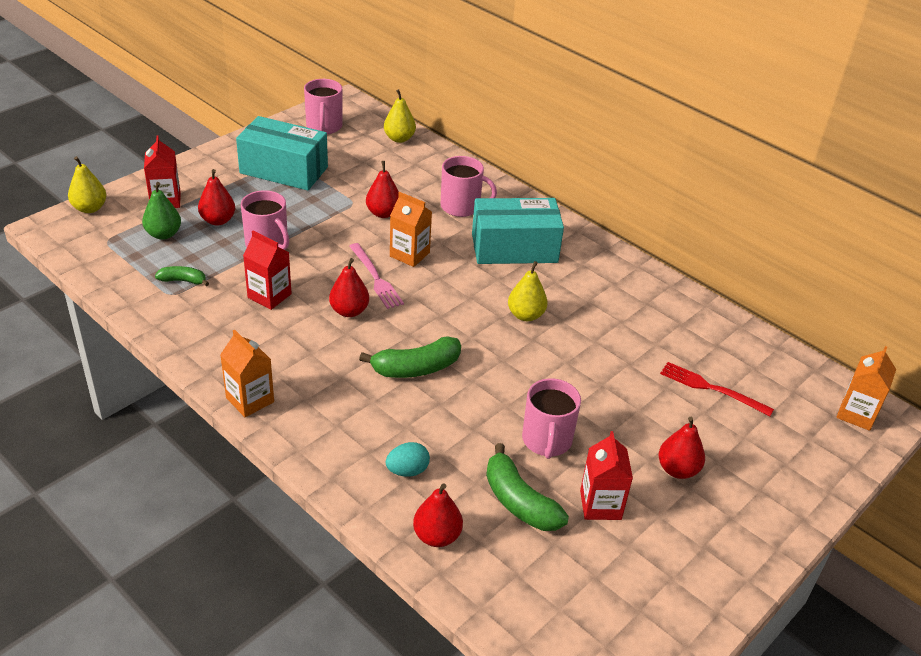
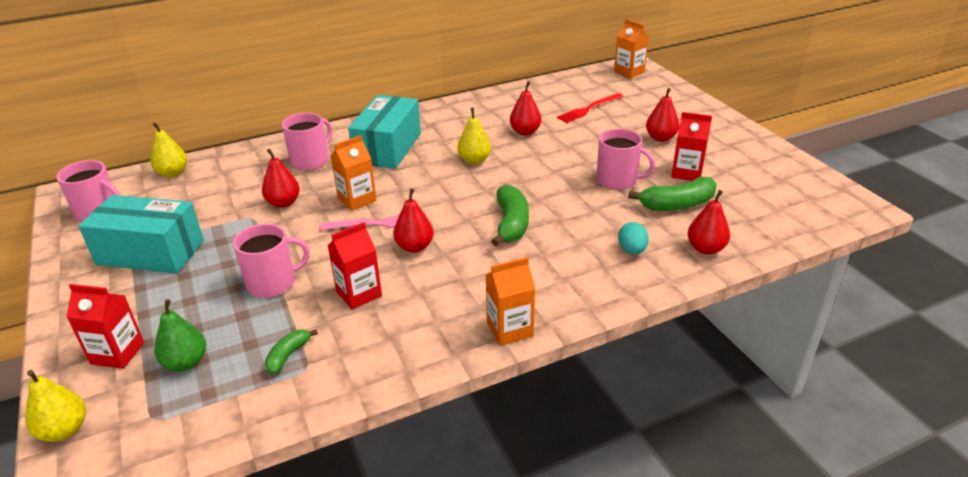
camera: 65 degrees left, 5 degrees down
red pear [198,169,235,226] -> red pear moved to [510,81,541,135]
turquoise box [236,116,328,191] -> turquoise box turned 60 degrees clockwise [78,195,204,273]

